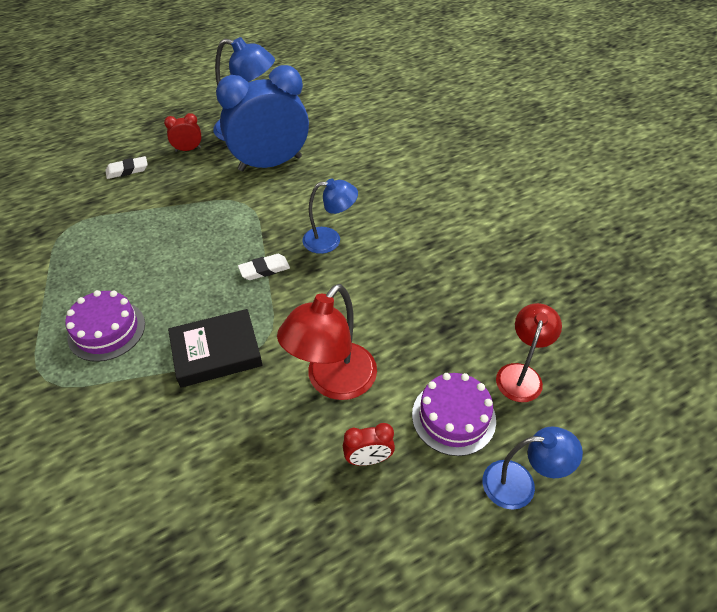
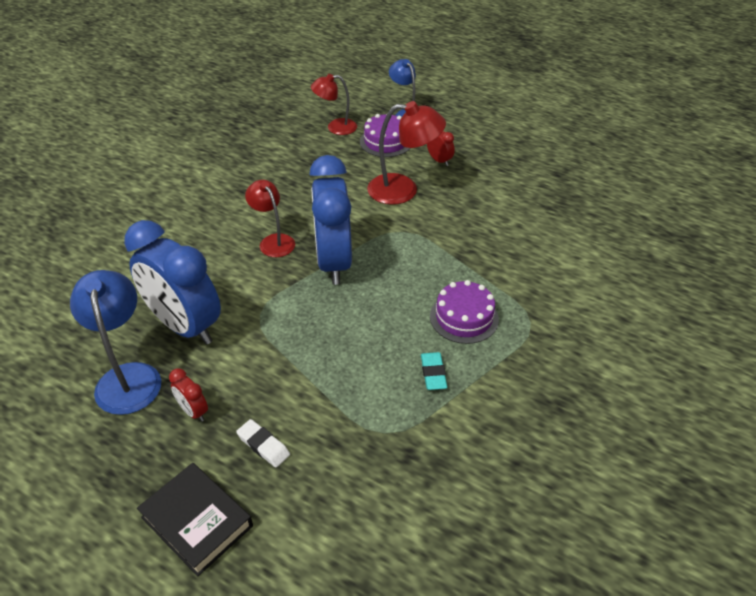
camera: 120 degrees left, 5 degrees down
black book [168,309,263,388] -> black book moved to [137,463,253,576]
white eraser [238,254,290,280] -> blue clock [309,155,352,285]
blue lamp [302,179,358,254] -> red lamp [245,180,295,257]
none -> turquoise eraser [421,352,447,390]

